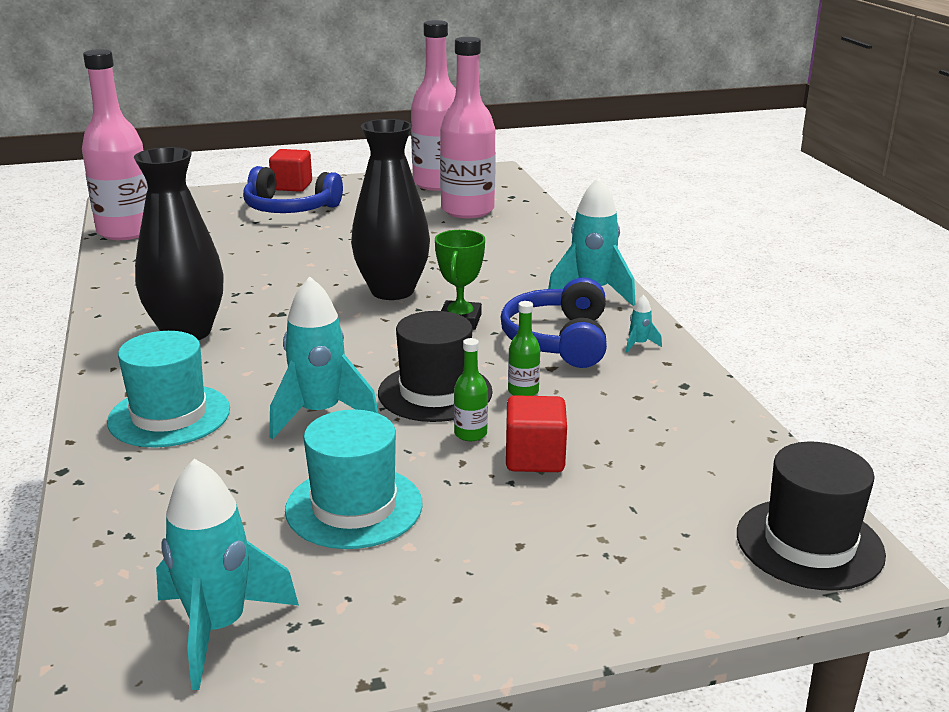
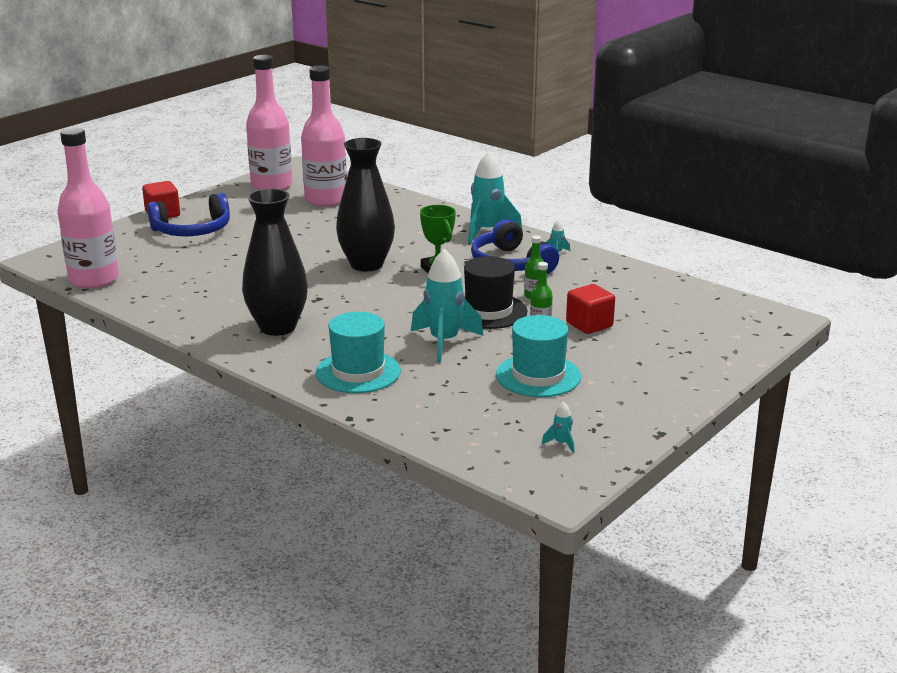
camera: 35 degrees left, 0 degrees up
turquoise rocket [156,459,299,690] -> turquoise rocket [542,402,575,453], size x0.41
black hat [737,442,886,590] -> none

